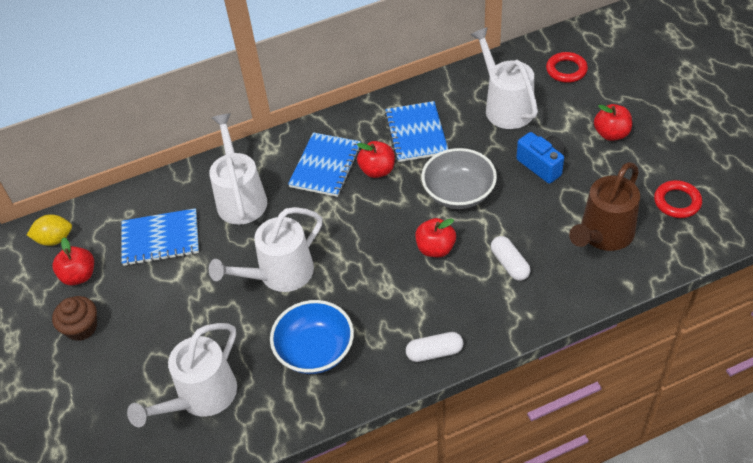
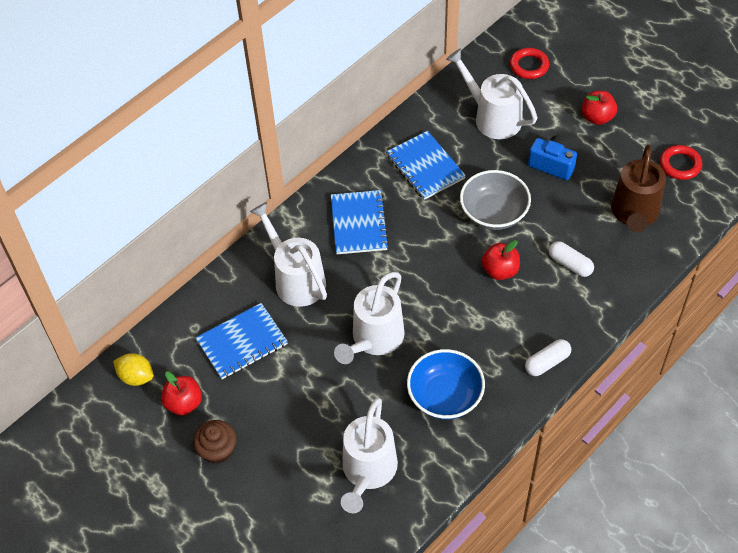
camera: 25 degrees left, 5 degrees up
yellow lemon [27,214,72,246] -> yellow lemon turned 60 degrees clockwise [113,353,154,386]
red apple [357,141,395,178] -> none

